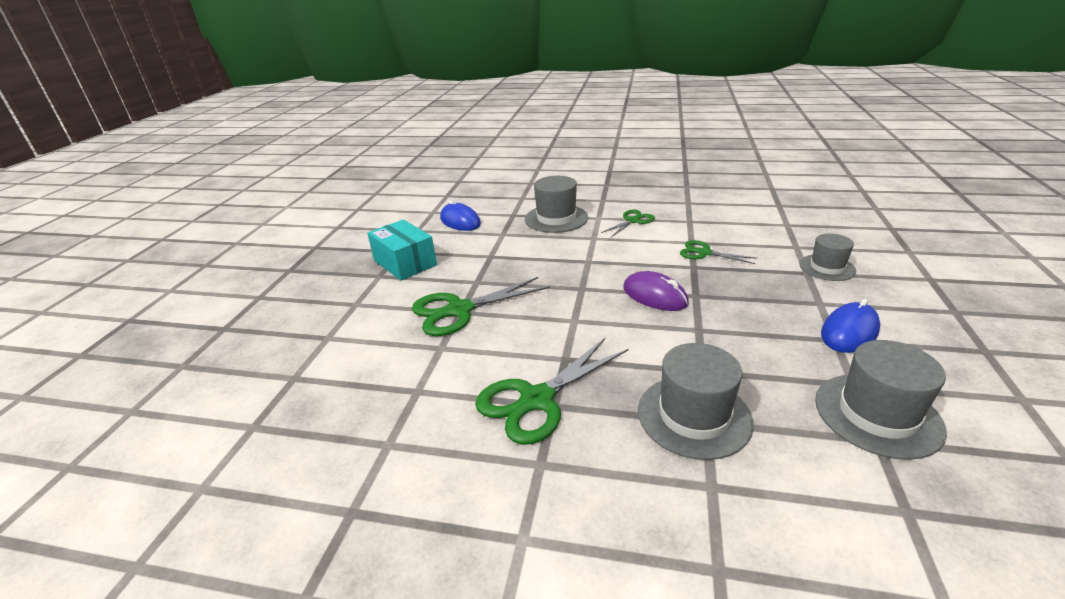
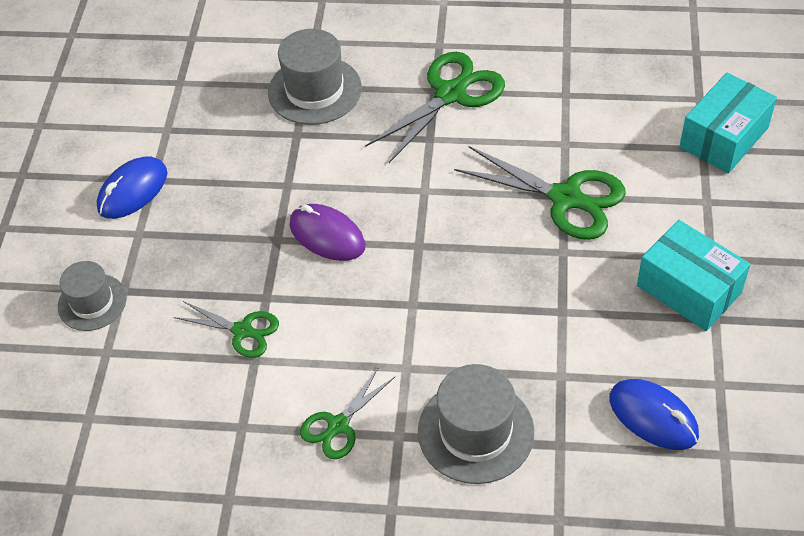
camera: 175 degrees right, 20 degrees up
green scissors [412,277,550,336] -> green scissors turned 60 degrees clockwise [454,146,626,240]
grey hat [815,340,947,460] -> none
none -> turquoise box [679,73,777,173]

